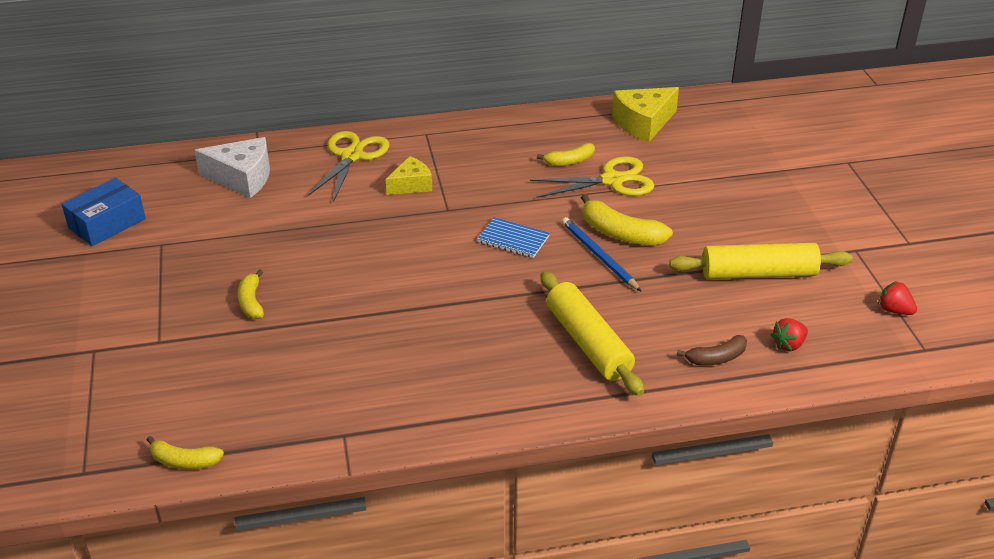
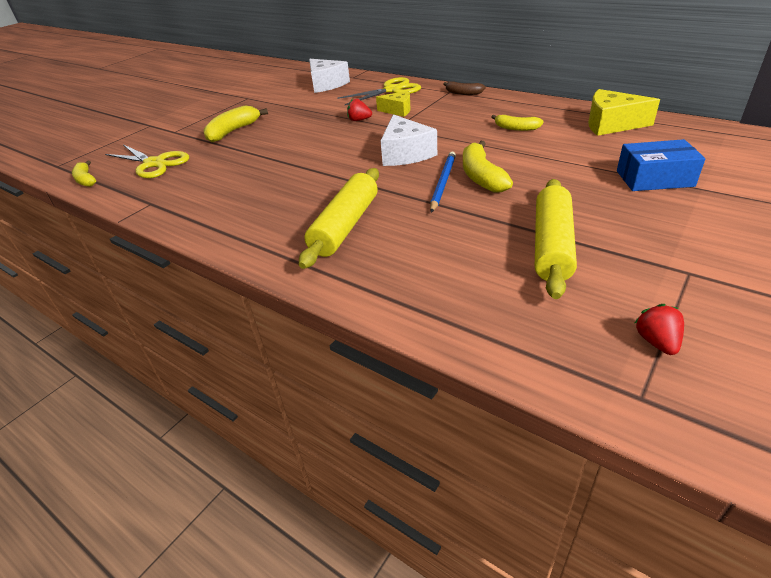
camera: 50 degrees right, 0 degrees up
blue box [61,178,146,246] -> blue box moved to [617,139,706,191]
yellow banana [238,270,264,319] -> yellow banana [203,106,268,142], size x1.59
blue notebook [477,217,550,258] -> white cheese [380,114,437,166]
yellow scissors [530,156,654,198] -> yellow scissors moved to [105,145,189,178]
yellow rolling pin [669,243,853,279] -> yellow rolling pin turned 60 degrees clockwise [535,179,577,299]
brown banana [677,335,747,366] -> brown banana moved to [443,81,486,95]
red strawberry [771,318,808,351] -> red strawberry moved to [347,99,372,121]

